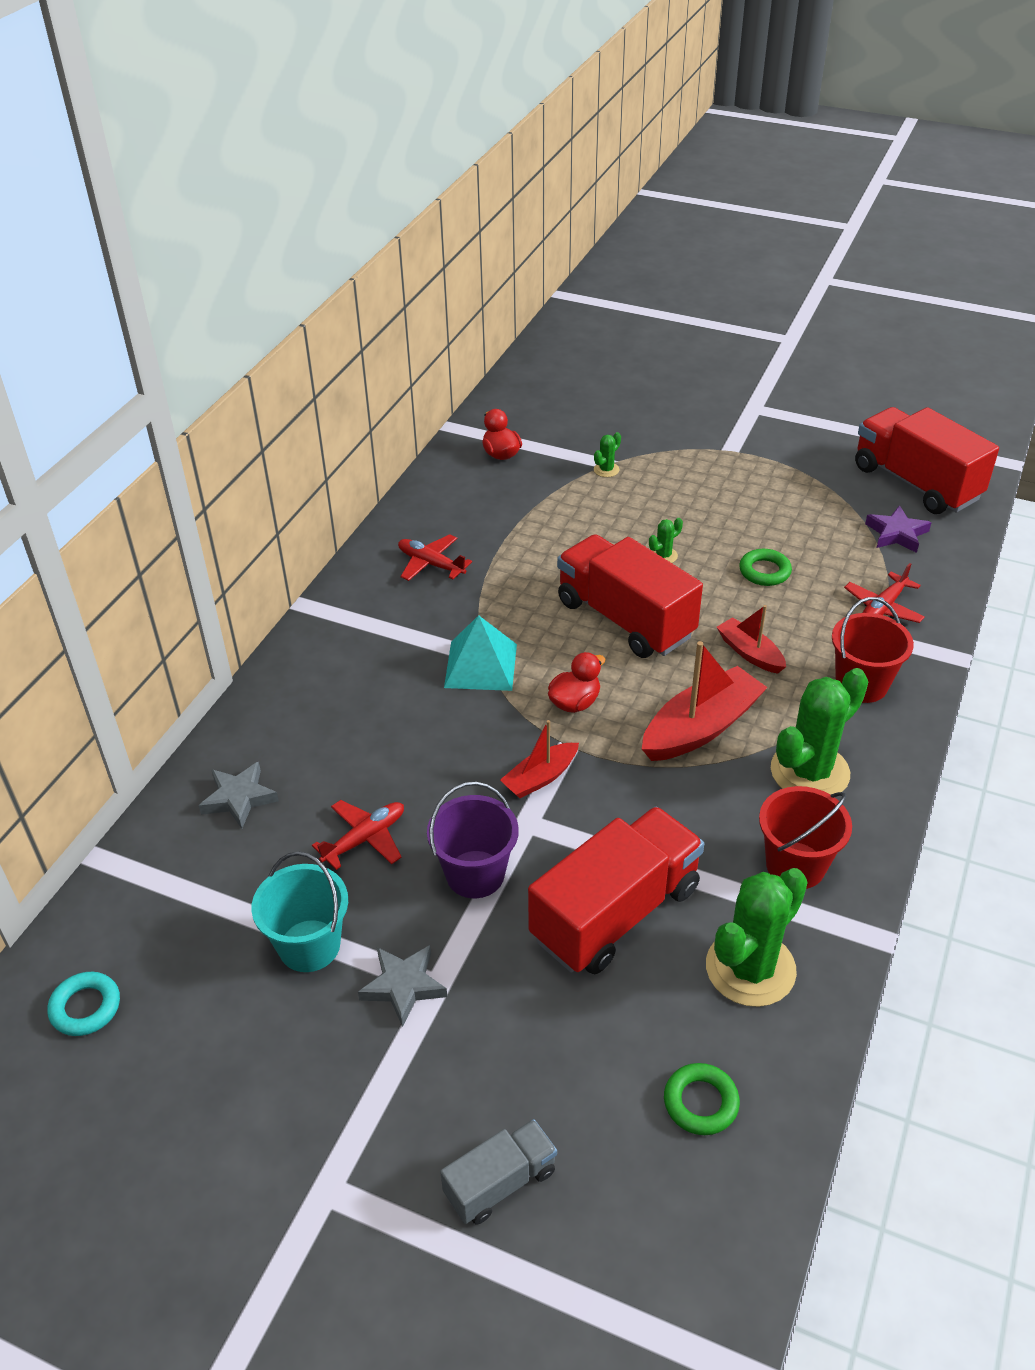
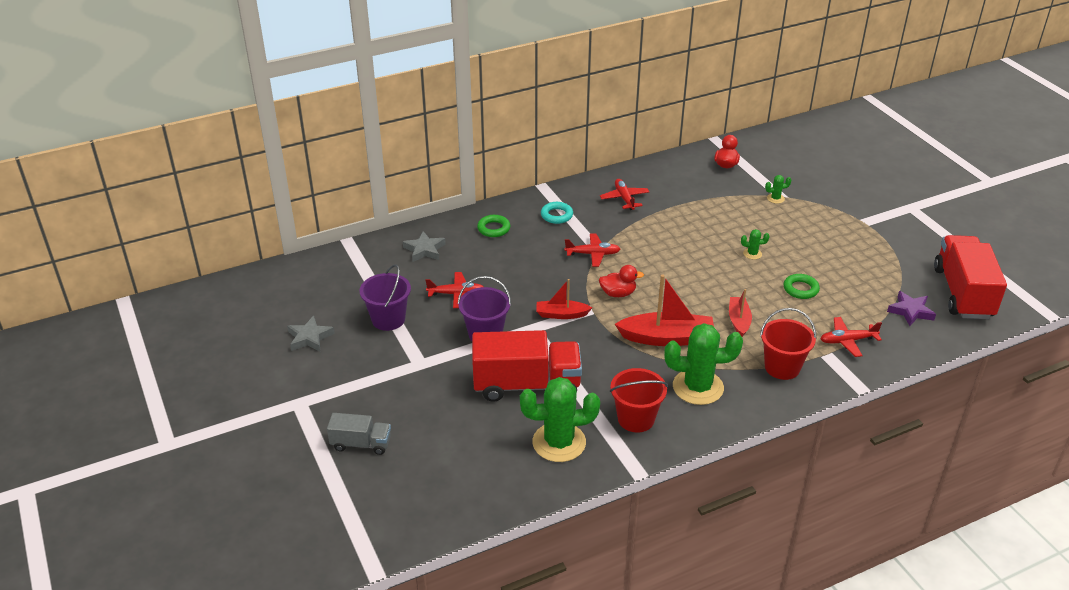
camera: 40 degrees right, 5 degrees down
turquoise ring [47,972,120,1036] -> turquoise ring moved to [541,202,573,224]
turquoise bucket [251,851,348,972] -> purple bucket [359,264,411,331]
grey star [358,945,447,1027] -> grey star moved to [287,316,335,351]
turquoise pyramid [444,615,517,691] -> red plane [565,233,620,267]
red truck [557,534,703,658] -> none
green ring [664,1063,740,1135] -> green ring moved to [477,215,510,237]

